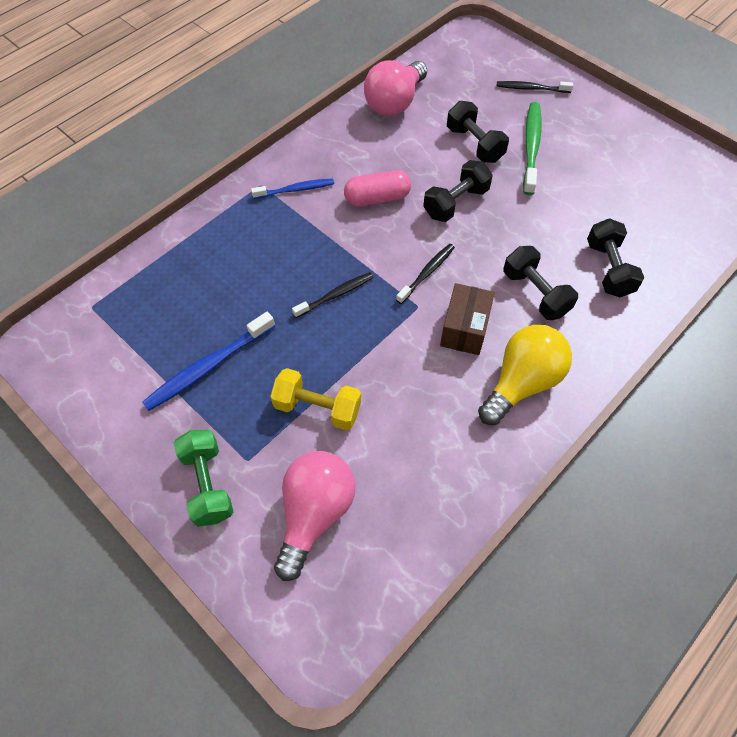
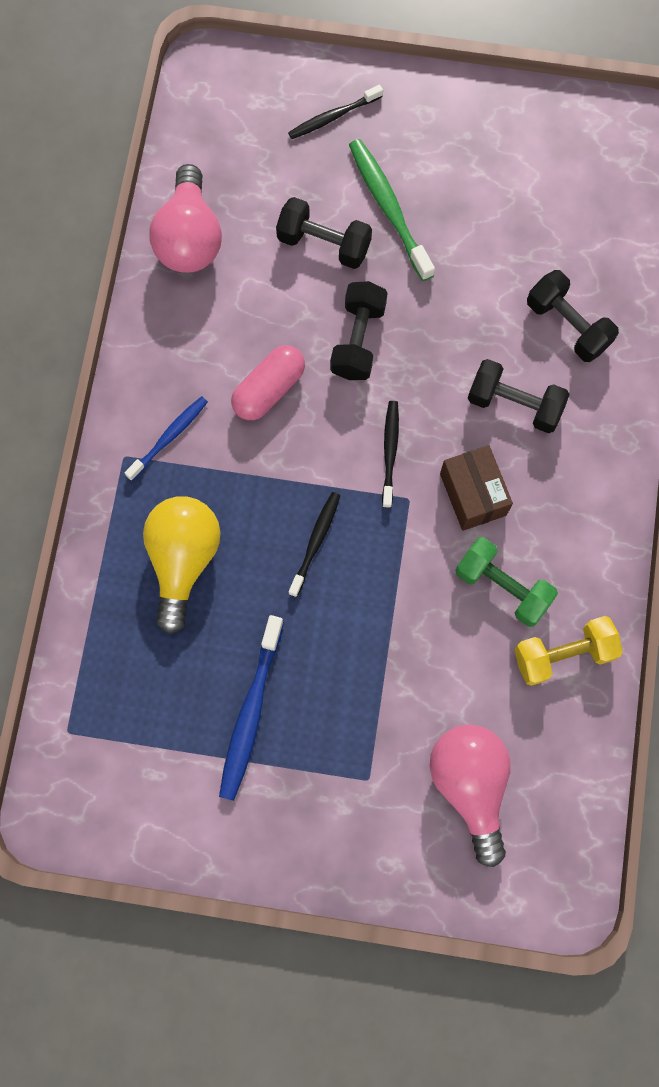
camera: 35 degrees left, 15 degrees up
green dumbbell [174,429,233,527] -> green dumbbell moved to [455,537,558,627]
yellow dumbbell [270,368,361,430] -> yellow dumbbell moved to [514,616,623,686]
yellow light bulb [478,325,572,425] -> yellow light bulb moved to [143,496,221,634]

